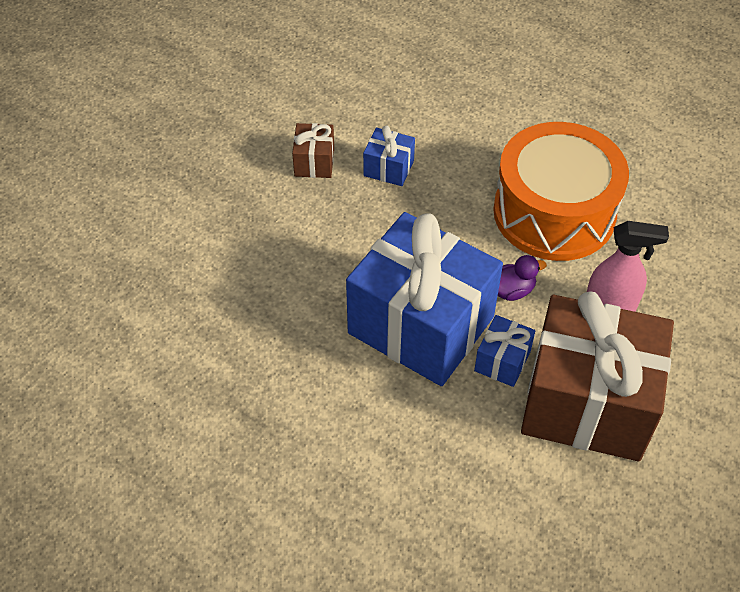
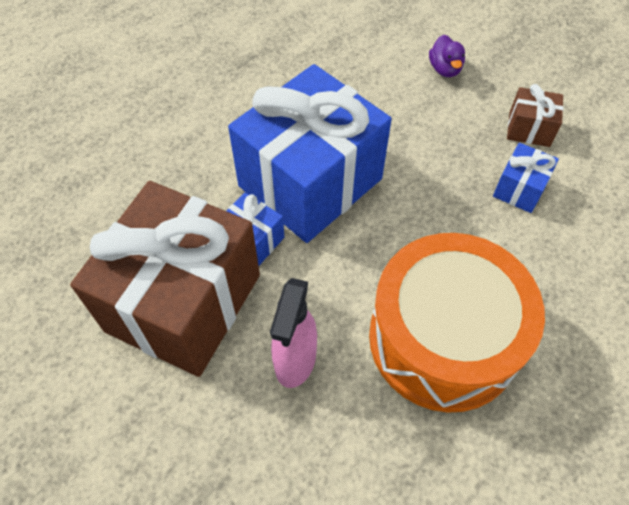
camera: 100 degrees right, 5 degrees up
purple duck [498,255,547,301] -> purple duck moved to [429,35,465,77]

